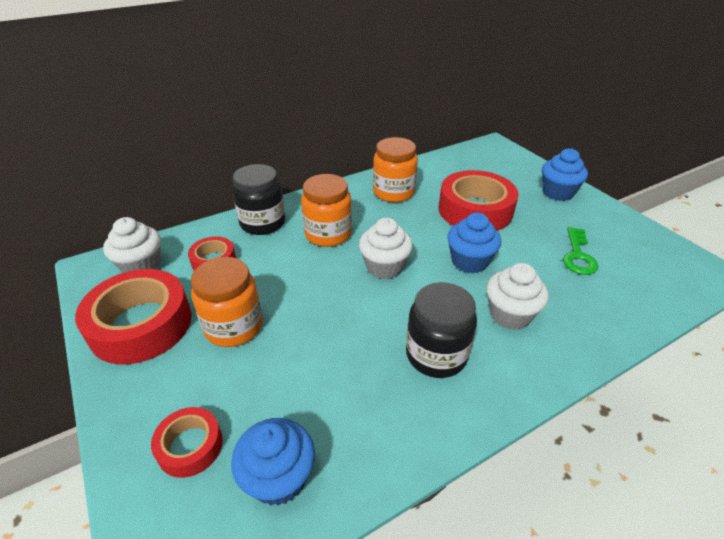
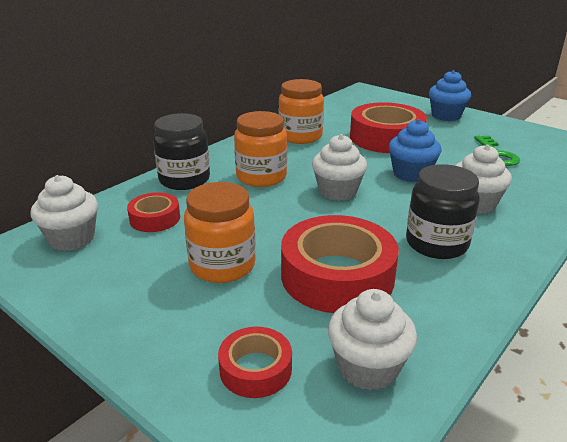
camera: 20 degrees left, 10 degrees down
red tape [75,269,191,364] -> red tape moved to [281,215,399,313]
blue cupcake [231,418,315,506] -> white cupcake [328,289,417,390]

